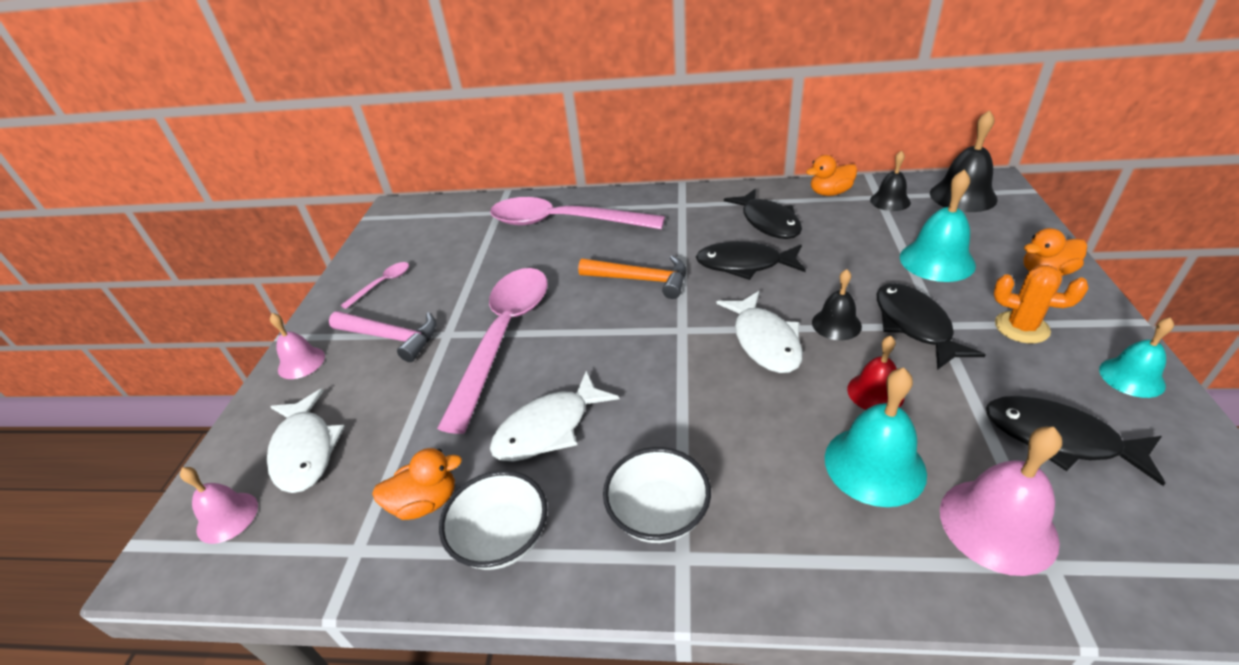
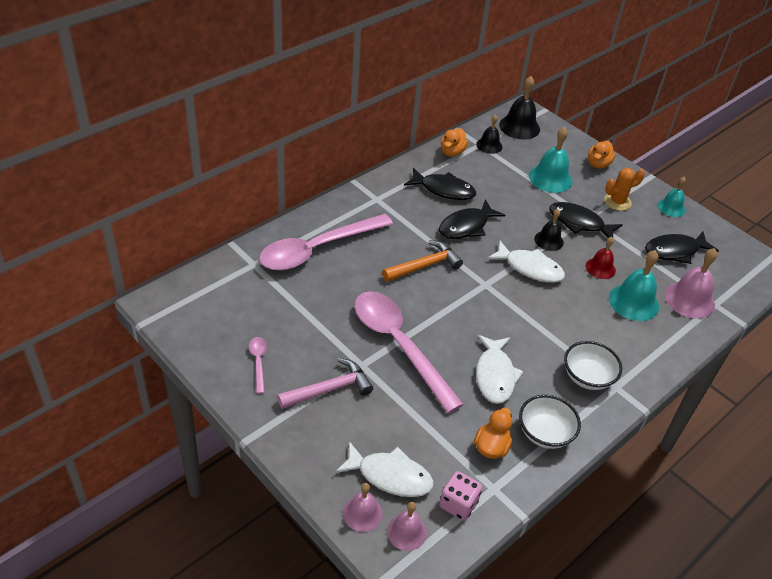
camera: 55 degrees left, 5 degrees up
pink bell [270,313,325,379] -> pink bell moved to [343,483,382,532]
none -> pink dice [439,471,482,521]

